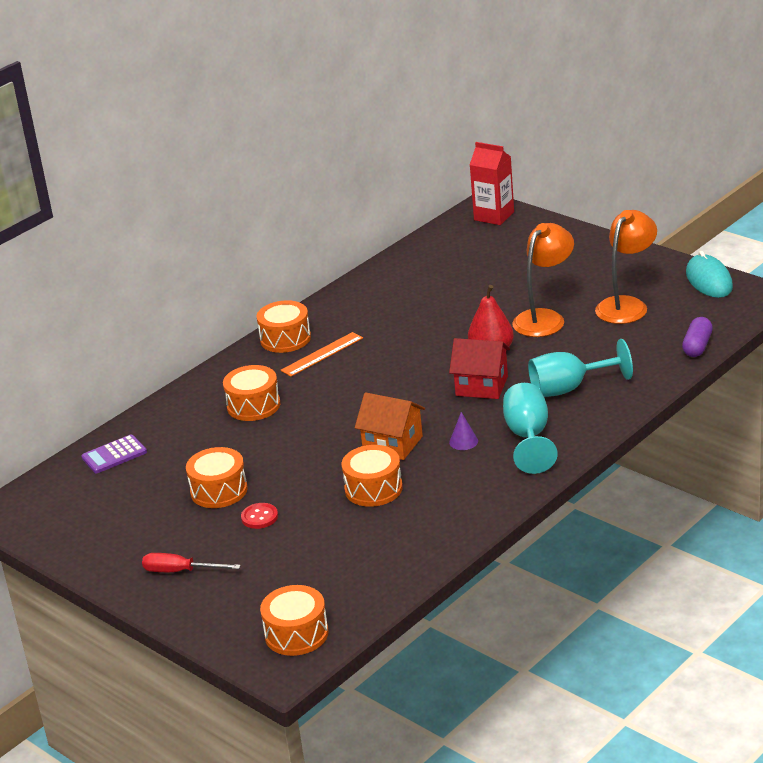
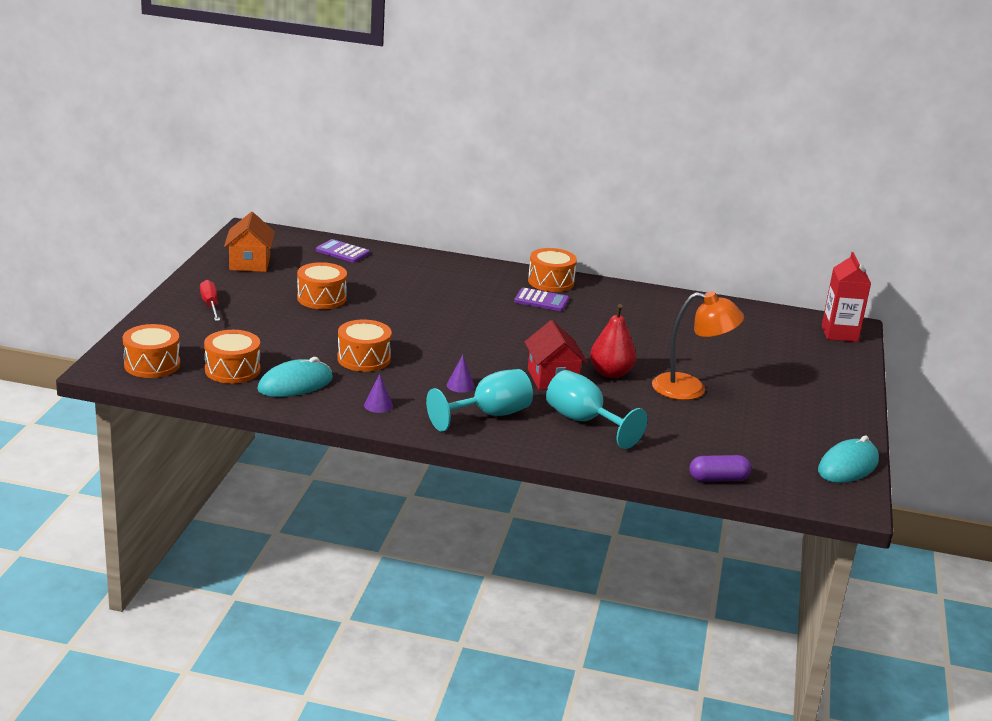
camera: 55 degrees right, 5 degrees down
orange drum [223,365,280,421] -> orange drum moved to [204,330,260,384]
red button [241,503,278,529] -> none
orange ruler [281,332,363,377] -> purple calculator [514,288,569,311]
orange house [355,392,425,460] -> orange house moved to [224,212,275,272]
orange lamp [595,210,657,324] -> none
none -> turquoise mouse [257,357,333,397]
none -> purple cone [364,374,393,413]

